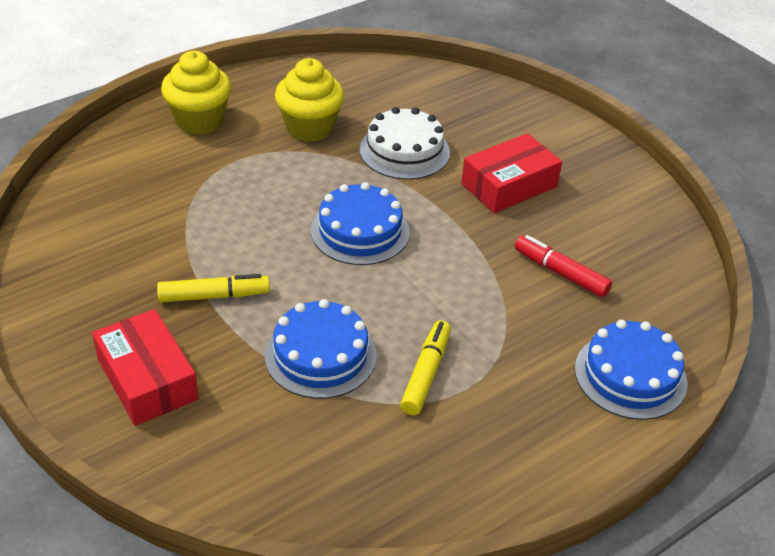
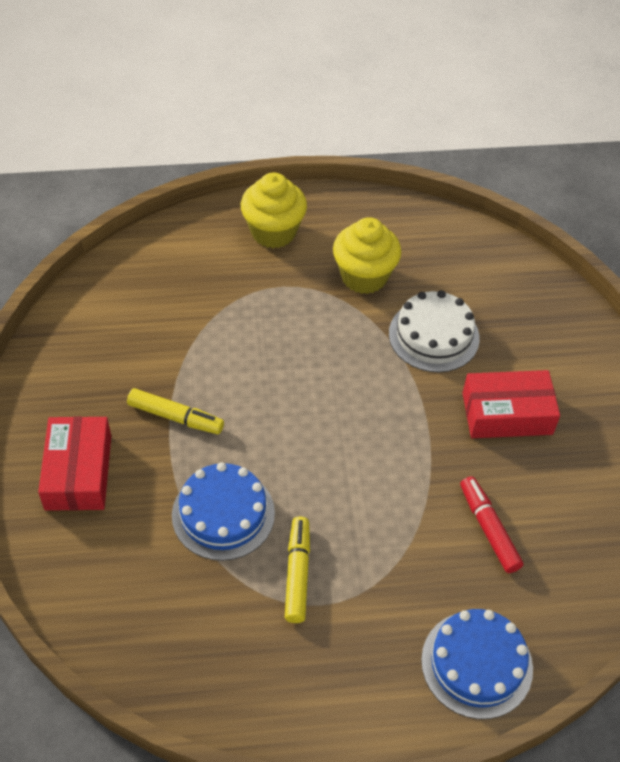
camera: 30 degrees right, 10 degrees up
blue cake [311,182,410,265] -> none
yellow marker [400,320,451,415] -> yellow marker turned 45 degrees counterclockwise [285,517,310,623]

